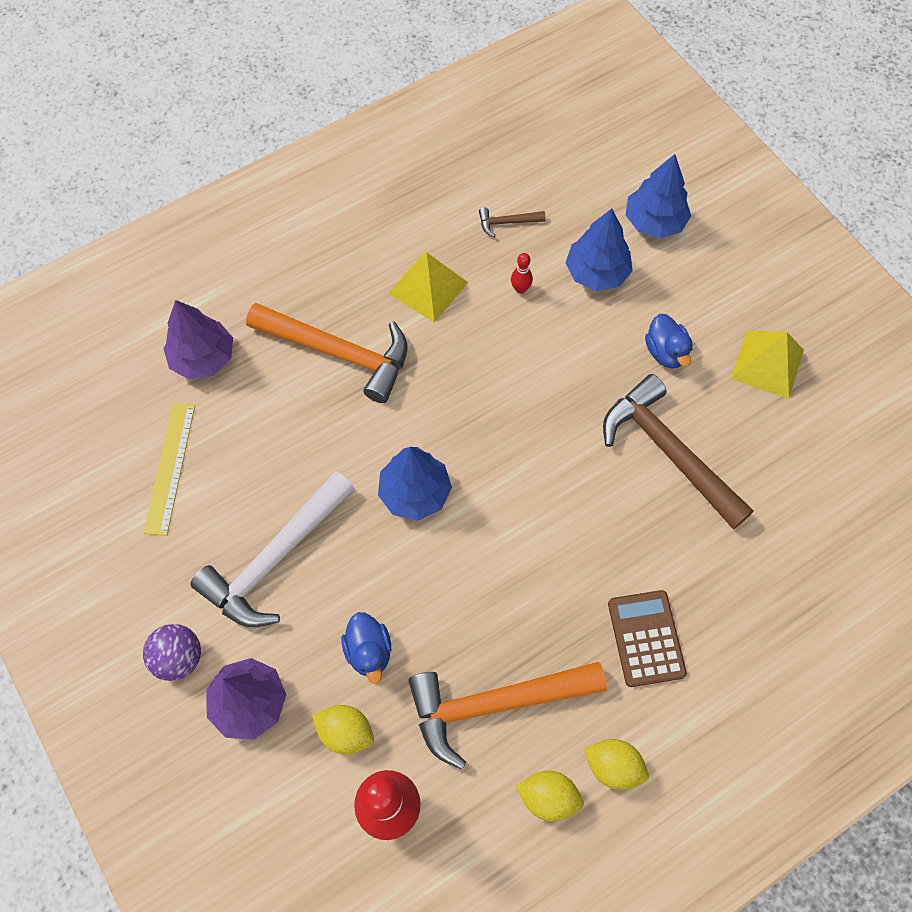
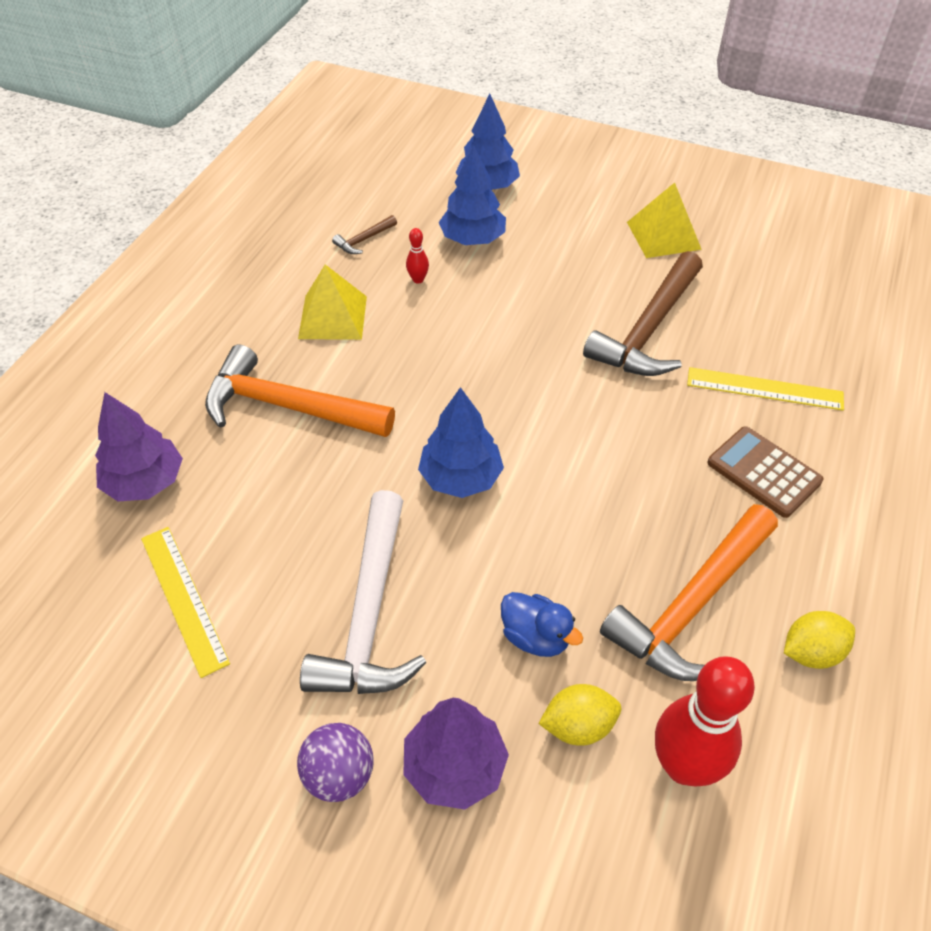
camera: 35 degrees left, 15 degrees down
orange hammer [246,303,407,403] -> orange hammer turned 150 degrees counterclockwise [205,344,395,437]
yellow lemon [584,739,649,790] -> none
brown hammer [603,374,754,530] -> brown hammer turned 75 degrees counterclockwise [583,251,703,376]
blue duck [645,314,693,369] -> none
none -> yellow ruler [687,367,844,411]

